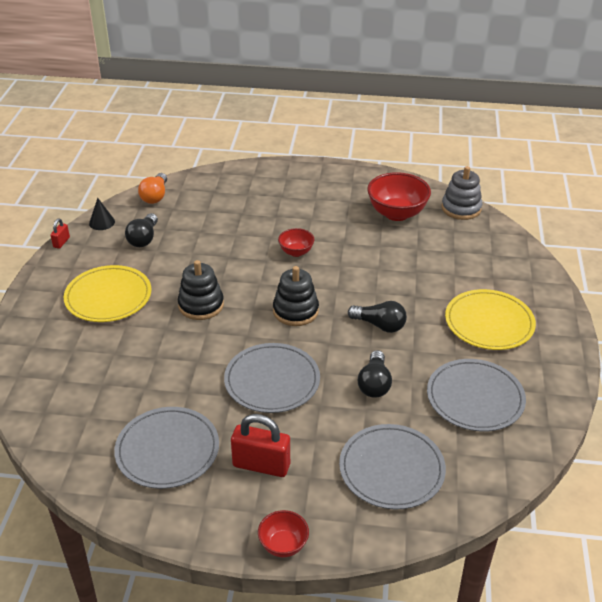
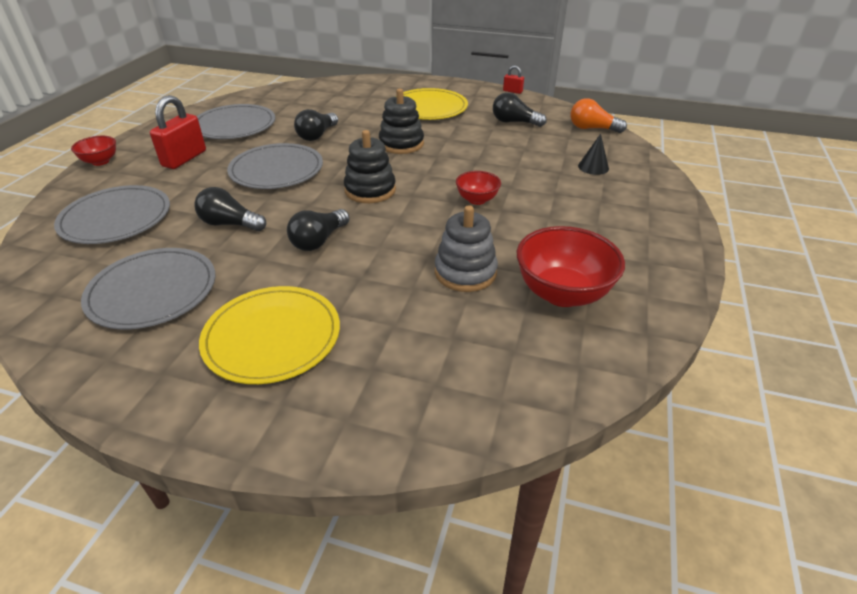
camera: 100 degrees right, 0 degrees up
black cone [89,198,115,230] -> black cone moved to [578,134,609,175]
grey stacking toy [442,166,482,220] -> grey stacking toy moved to [435,205,498,292]
none -> black light bulb [294,109,338,141]

